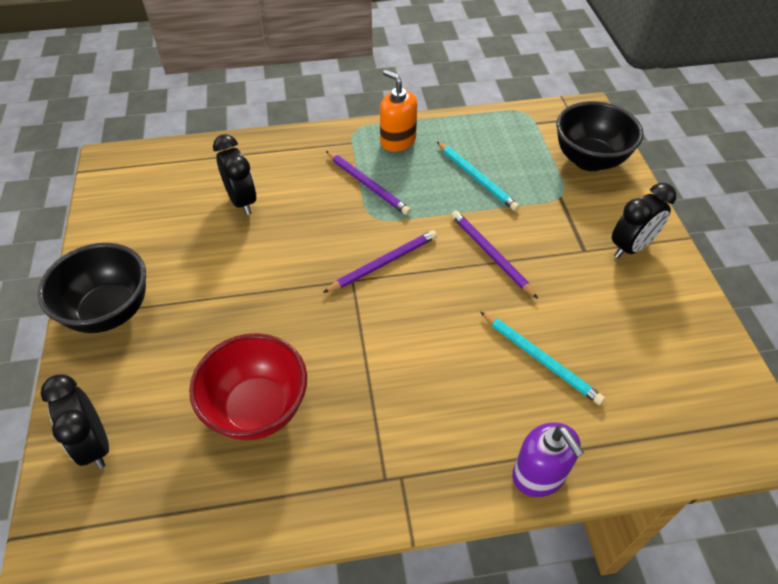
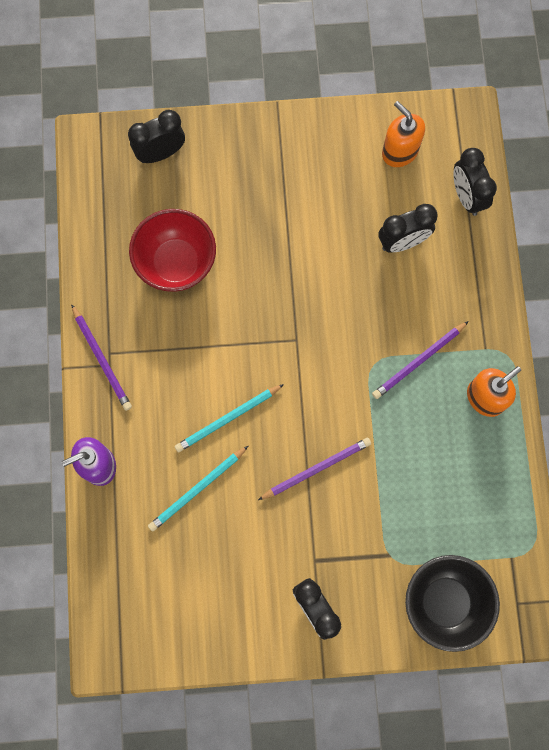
camera: 95 degrees right, 25 degrees up
black bowl [38,243,146,333] -> none
purple pencil [323,230,437,293] -> purple pencil moved to [71,304,132,411]
turquoise pencil [437,142,520,211] -> turquoise pencil moved to [175,384,284,452]
none -> orange soap dispenser [382,101,425,167]
none -> black clock [453,148,497,216]

